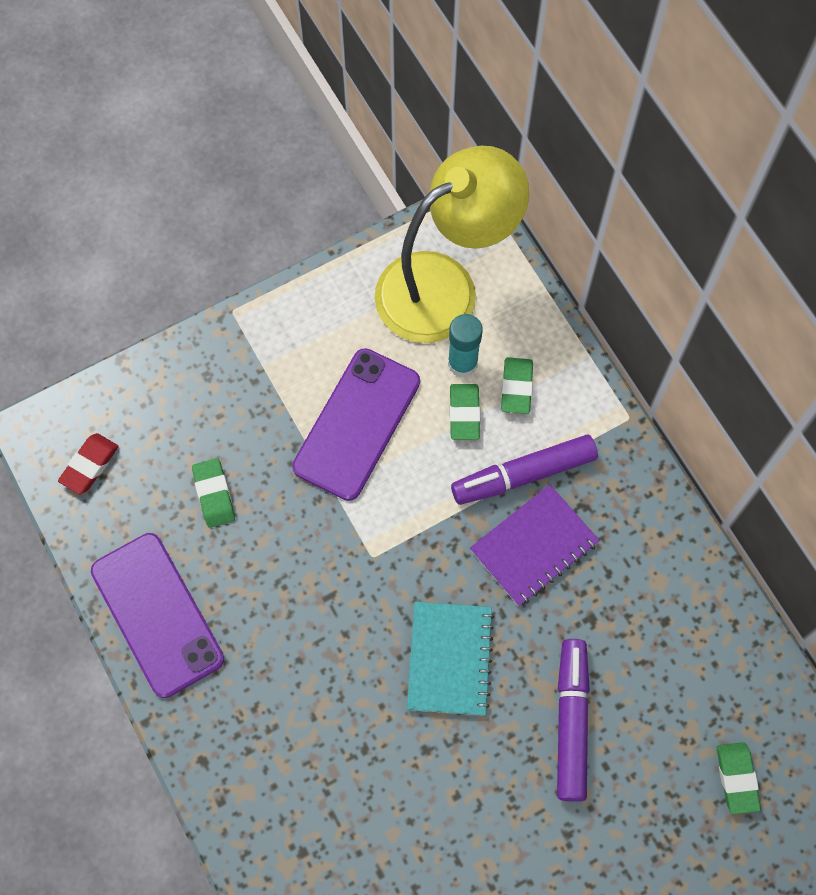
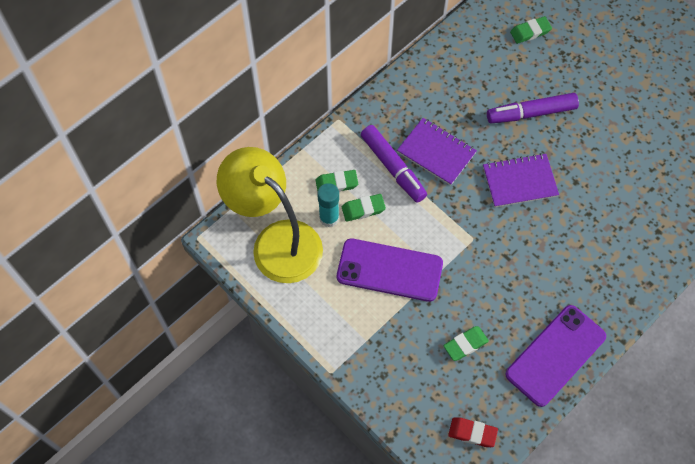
camera: 105 degrees left, 5 degrees down
turquoise notebook [407,602,494,716] -> purple notebook [483,153,559,208]

